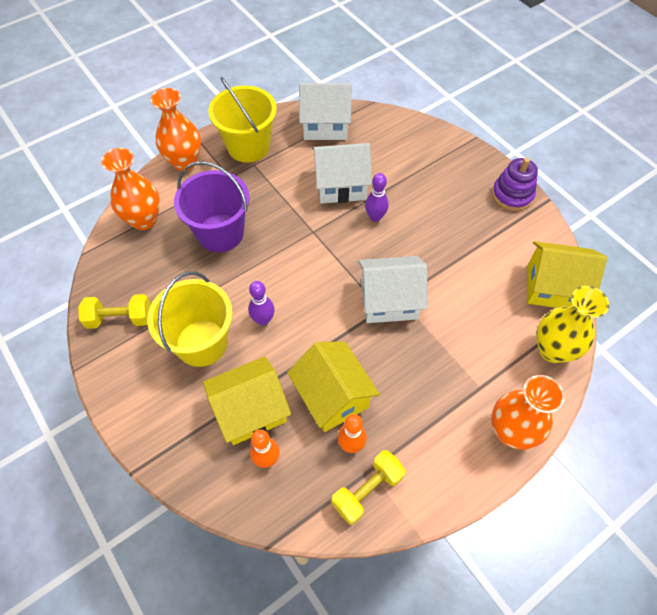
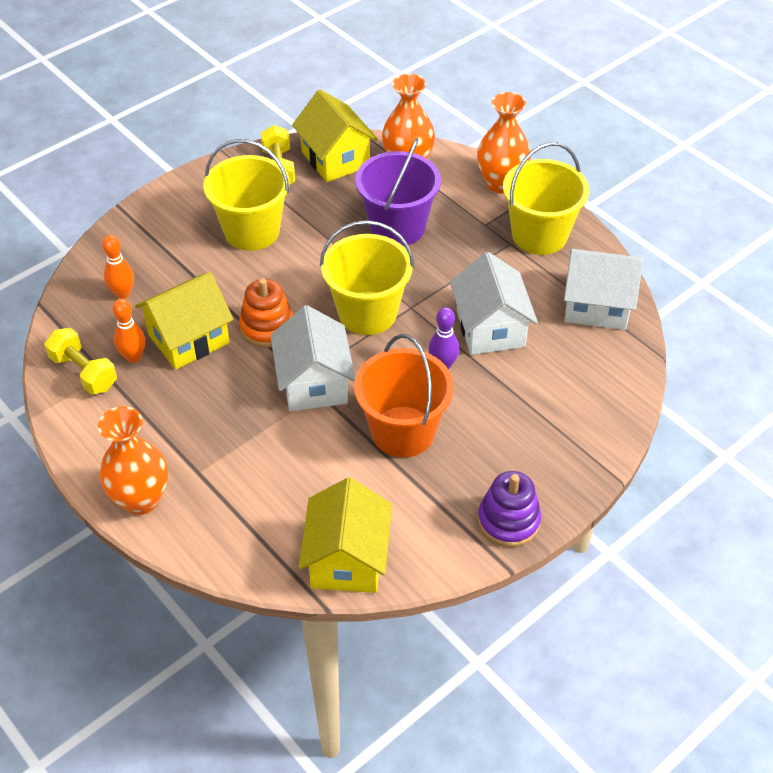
camera: 85 degrees right, 10 degrees down
yellow house [203,356,291,445] -> yellow house moved to [292,90,378,182]
purple bowling pin [248,281,275,325] -> none
white house [299,83,352,140] -> white house turned 75 degrees counterclockwise [564,249,643,330]
yellow vase [536,286,609,363] -> none
none -> orange stacking toy [239,278,294,348]
none -> yellow bucket [320,220,414,335]
none -> orange bucket [354,334,454,458]

